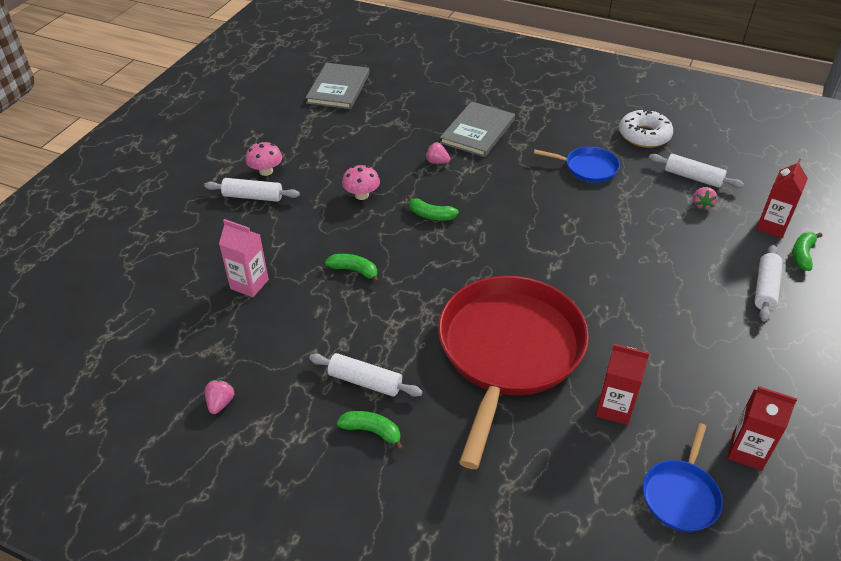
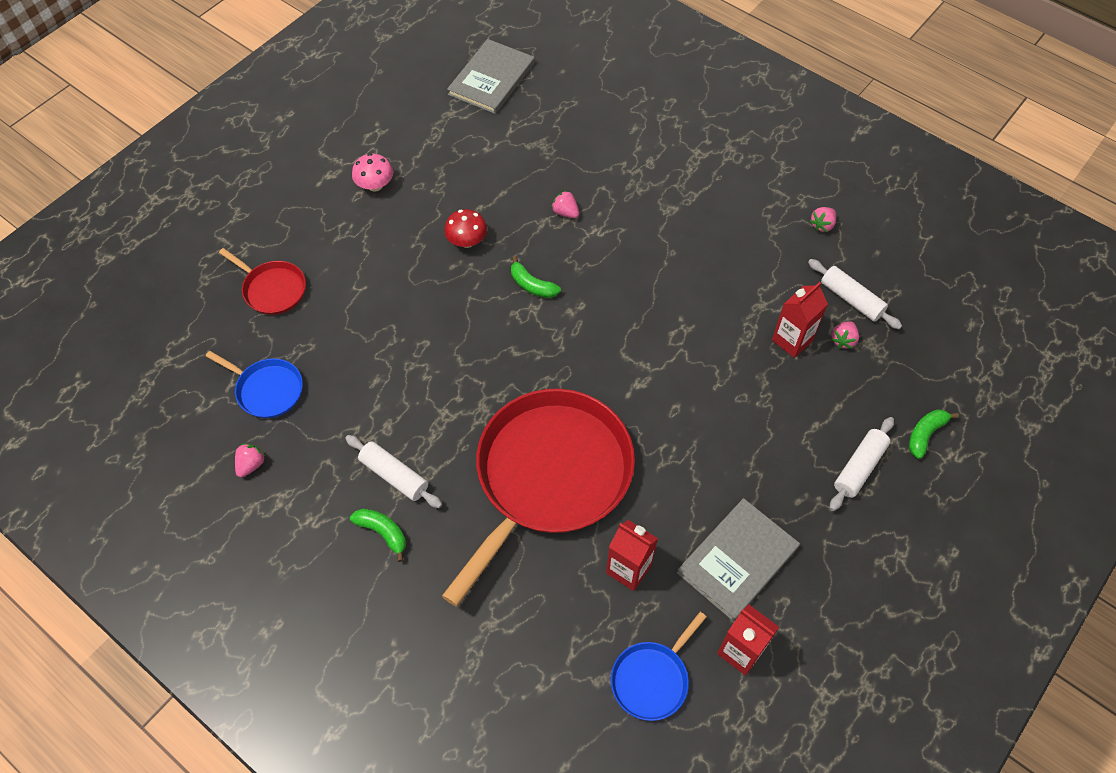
camera: 15 degrees right, 15 degrees up
white rolling pin [204,178,300,202] -> none
pink carton [219,219,269,297] -> none
green banana [325,254,379,283] -> none
pink mushroom [342,165,380,200] -> red mushroom [444,209,487,248]
grey book [440,101,515,157] -> grey book moved to [677,498,800,621]
blue pan [534,147,620,183] -> blue pan moved to [206,351,303,418]
white donut [619,109,673,148] -> pink strawberry [810,207,836,232]
red carton [756,159,808,238] -> red carton moved to [772,282,828,358]
none -> red pan [219,248,306,315]

